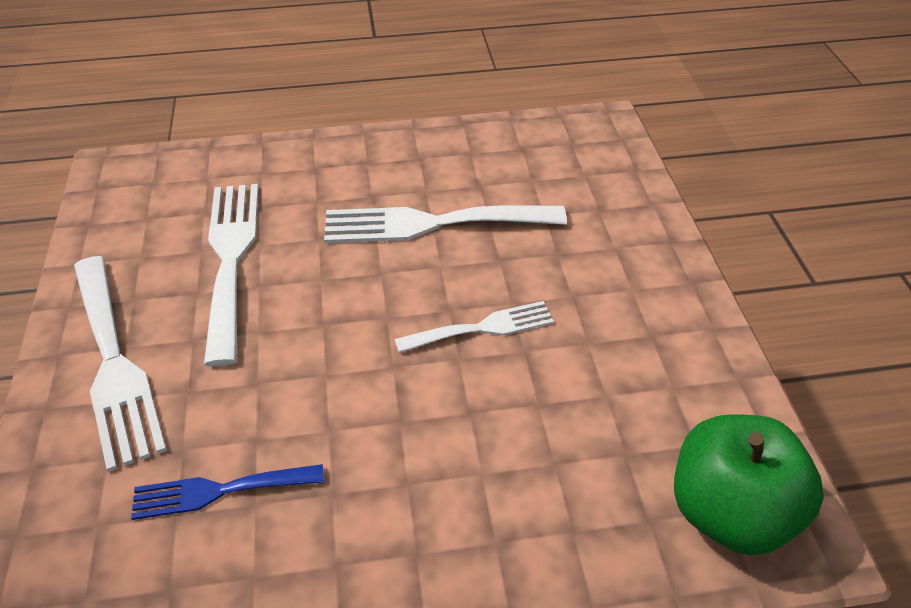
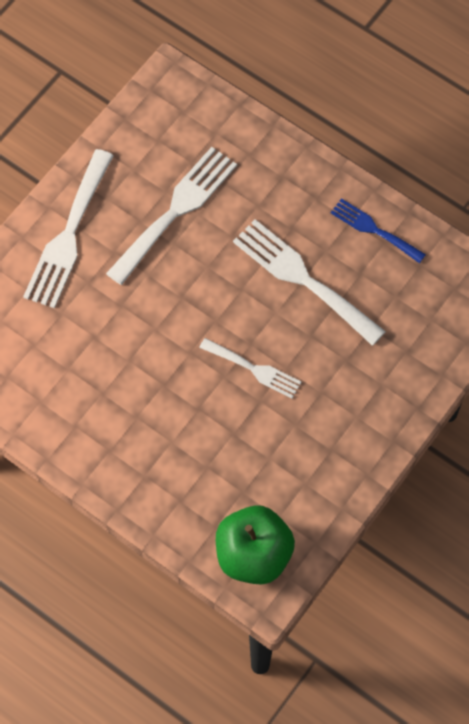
camera: 45 degrees right, 20 degrees up
blue fork [131,464,324,520] -> blue fork moved to [331,198,426,263]

